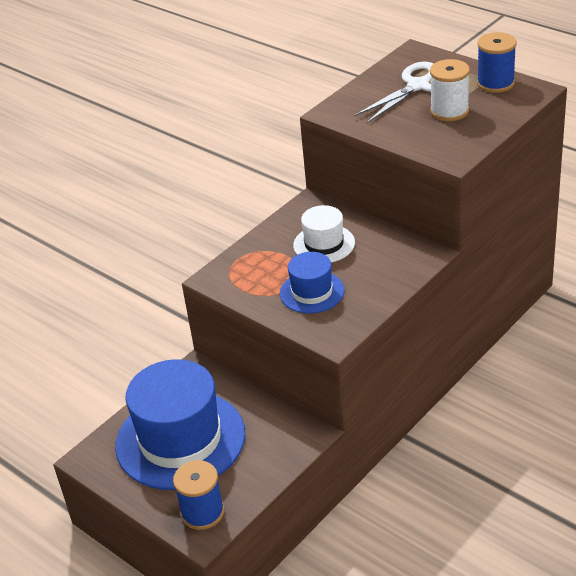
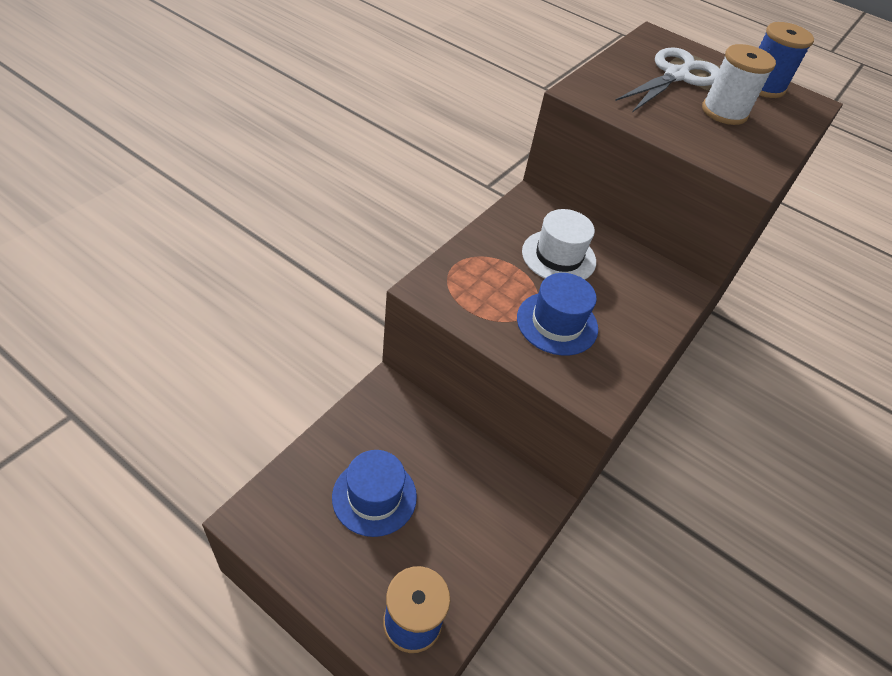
camera: 15 degrees left, 10 degrees up
blue hat [115,359,245,490] -> blue hat [332,450,417,537], size x0.50

